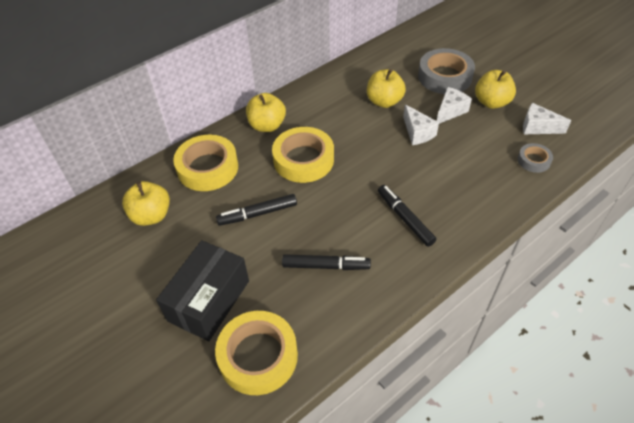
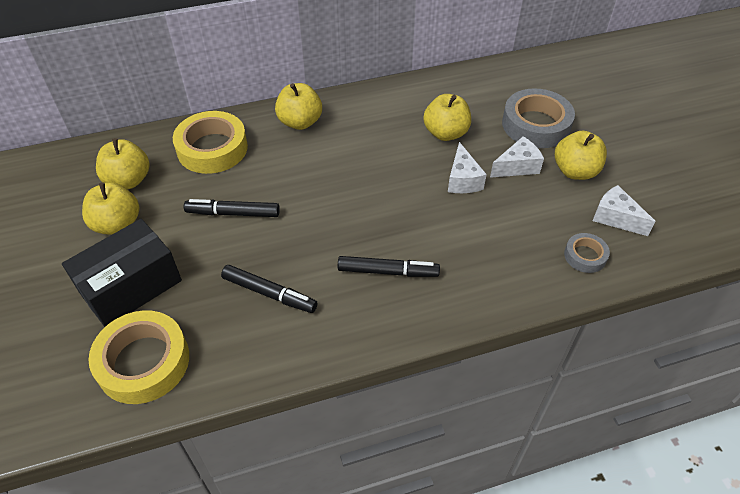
camera: 20 degrees right, 0 degrees up
yellow tape [272,127,334,183] -> none
black marker [378,185,436,247] -> black marker turned 105 degrees clockwise [338,256,440,277]
none -> yellow apple [82,182,139,235]

